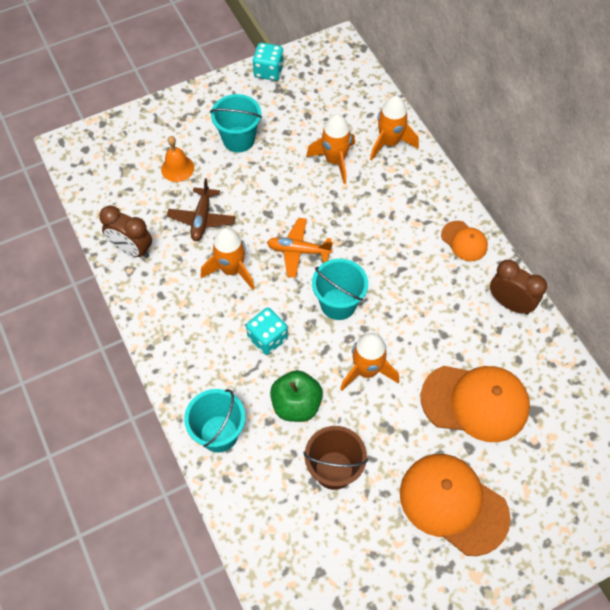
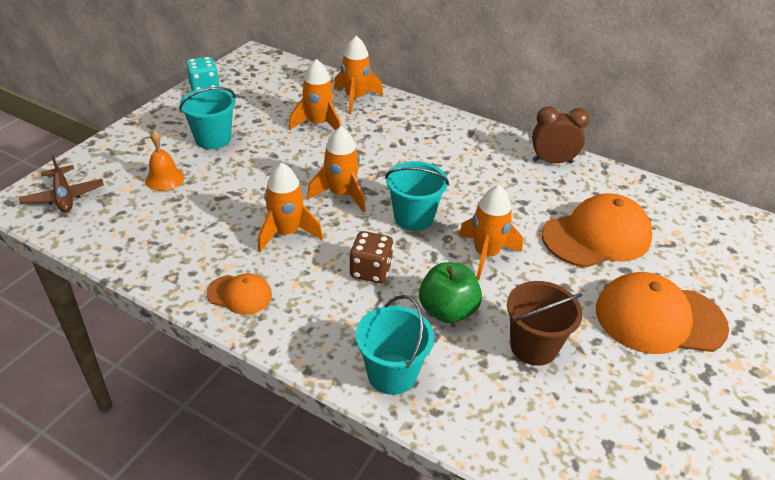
camera: 35 degrees left, 20 degrees down
brown clock [99,205,152,258] -> none
brown plane [167,178,235,241] -> brown plane moved to [19,154,104,213]
turquoise dice [246,308,288,355] -> brown dice [349,231,394,283]
orange plane [267,218,333,278] -> orange rocket [307,126,366,212]
orange cap [441,221,488,261] -> orange cap moved to [206,273,272,315]

